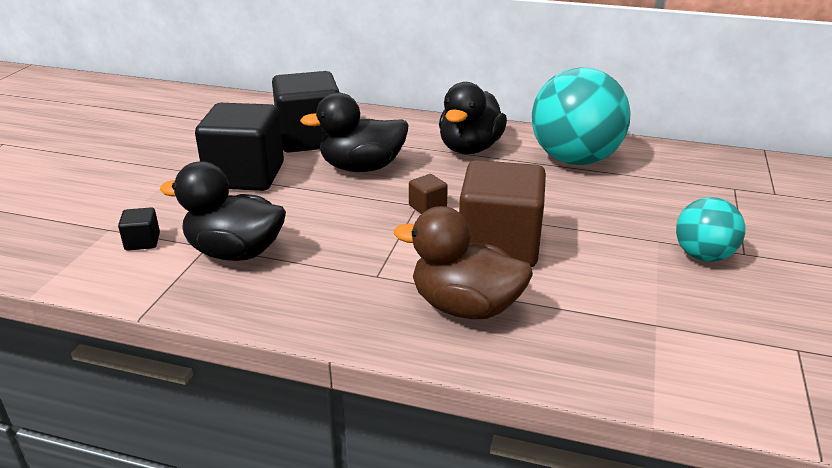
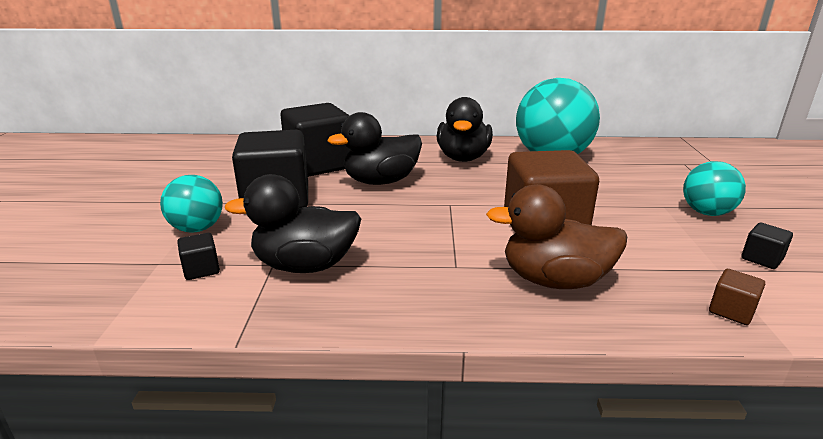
camera: 15 degrees left, 5 degrees down
brown cube [409,174,448,214] -> brown cube moved to [709,269,765,325]
none -> turquoise ball [160,175,223,233]
none -> black cube [742,223,793,269]

